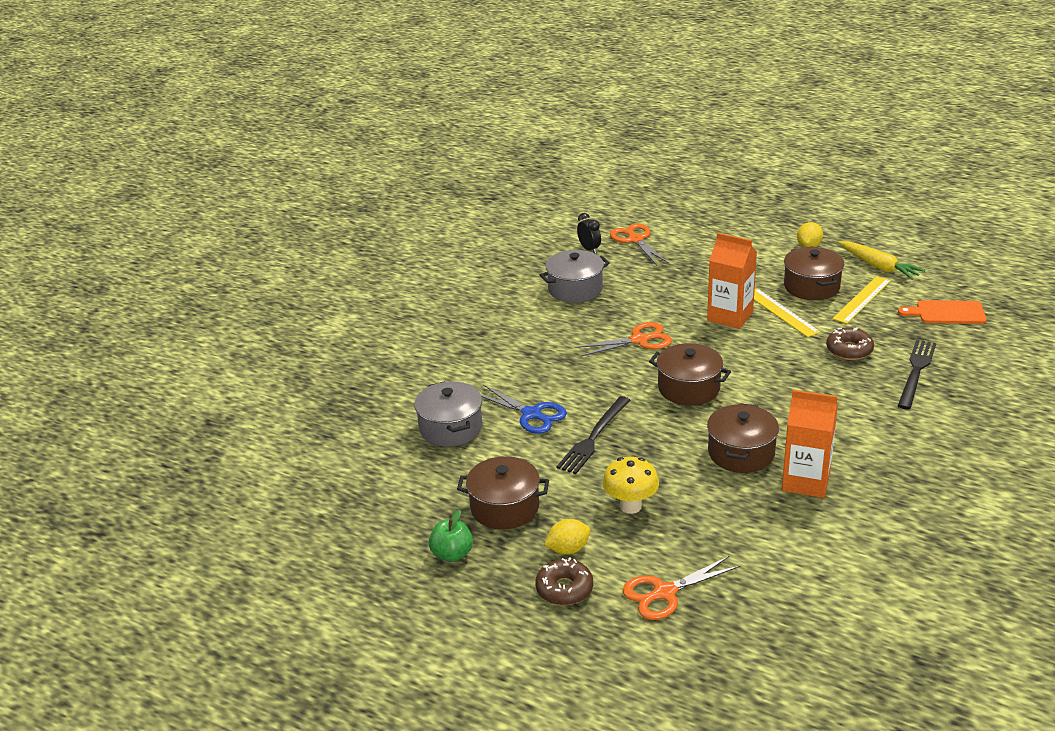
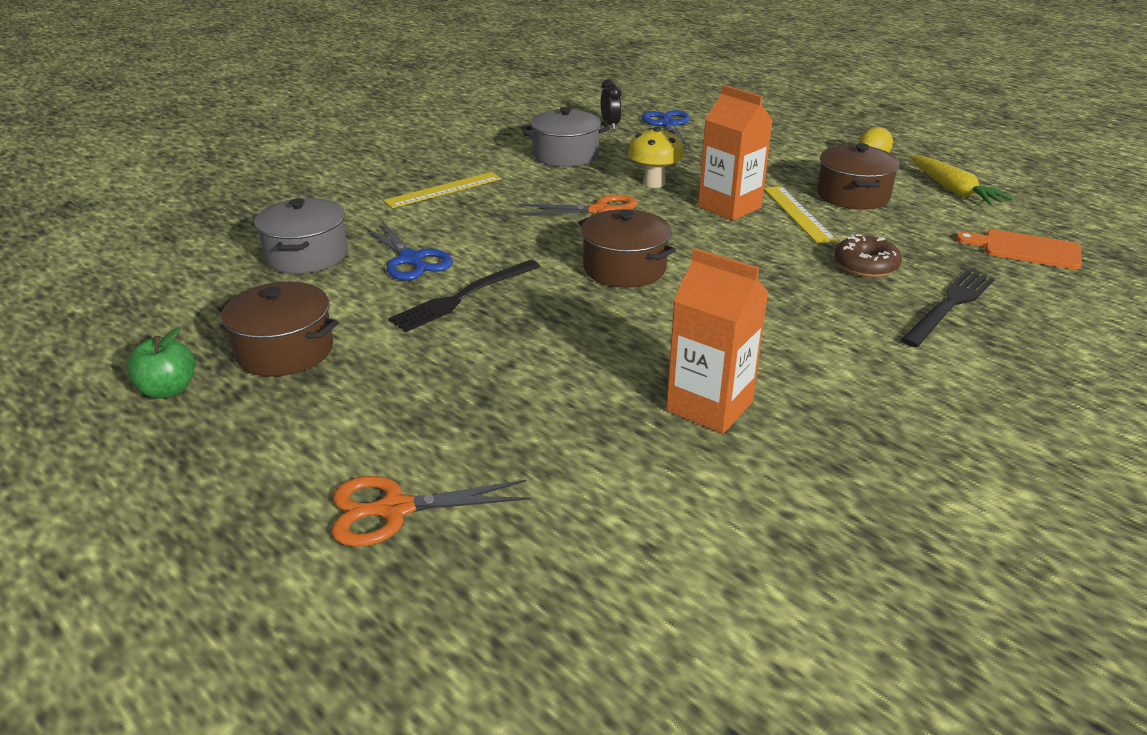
camera: 15 degrees right, 0 degrees up
brown donut [535,557,593,605] -> none
yellow lemon [544,519,590,555] -> none
yellow mushroom [603,457,659,514] -> yellow mushroom moved to [627,126,685,188]
orange scissors [610,223,669,265] -> blue scissors [642,110,691,149]
brown pot [707,403,779,473] -> none
yellow ruler [832,276,891,324] -> yellow ruler moved to [383,172,501,208]

